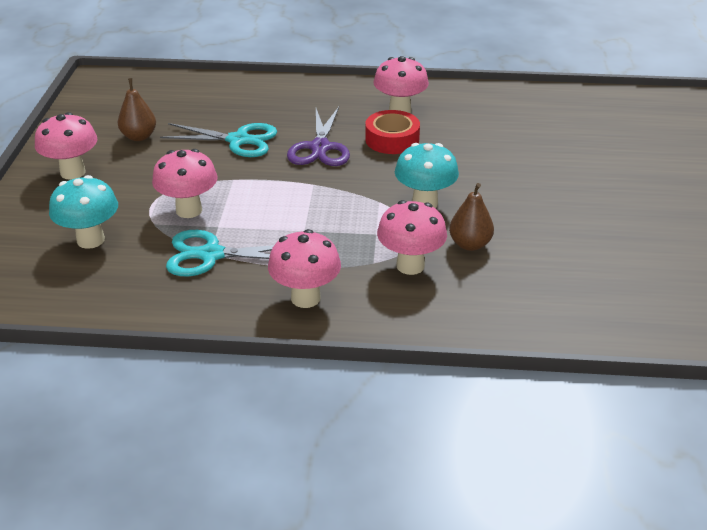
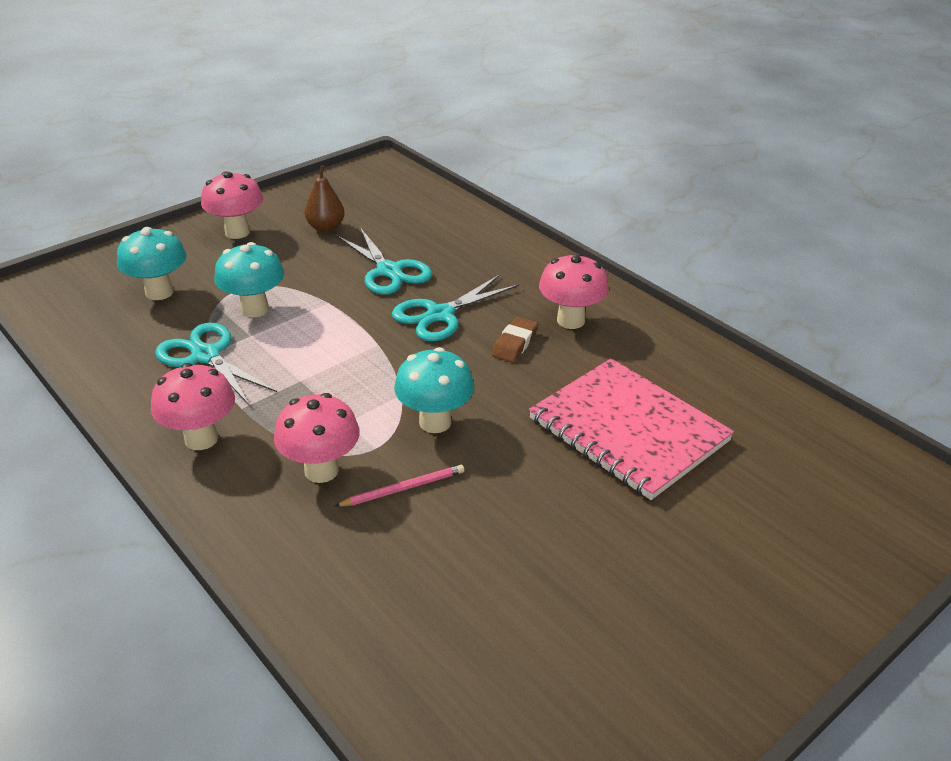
camera: 45 degrees right, 0 degrees up
pink mushroom [152,149,217,218] -> turquoise mushroom [214,242,284,318]
purple scissors [287,107,350,166] -> turquoise scissors [392,274,519,341]
red tape [365,110,420,154] -> brown eraser [492,317,538,363]
brown pear [449,183,494,251] -> pink pencil [335,465,464,507]
none -> pink notebook [529,358,734,500]

